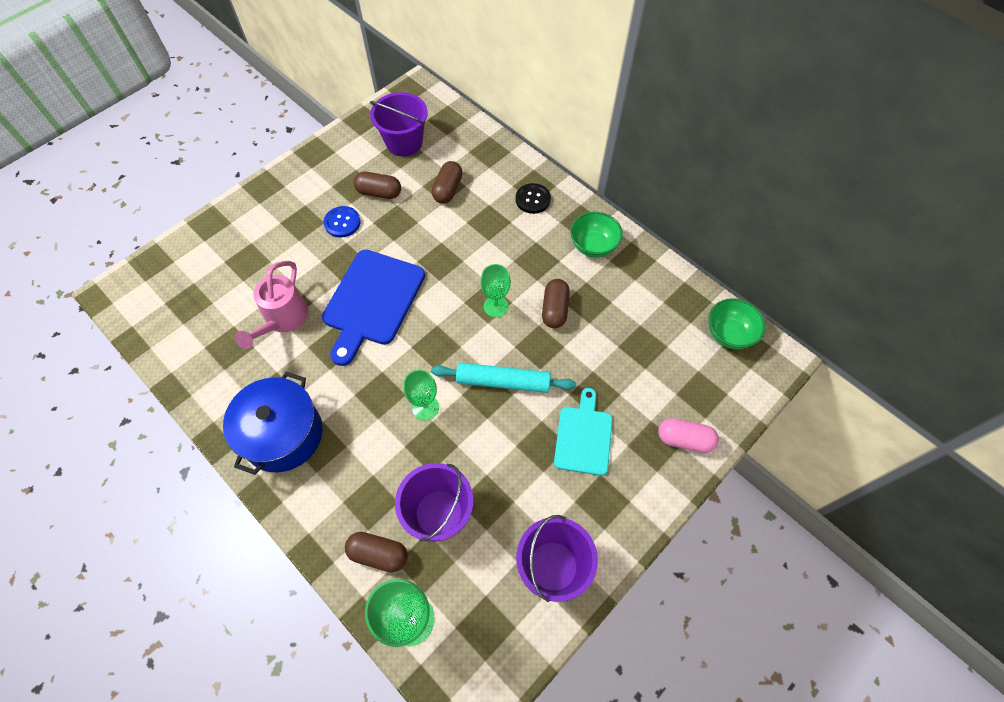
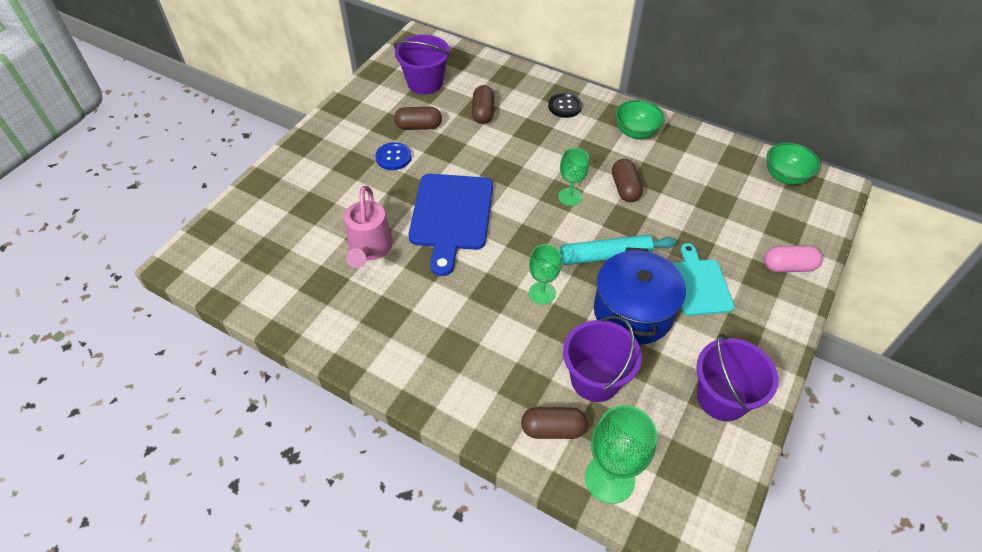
camera: 15 degrees left, 10 degrees down
blue pot [223,372,323,475] -> blue pot moved to [594,247,686,345]

